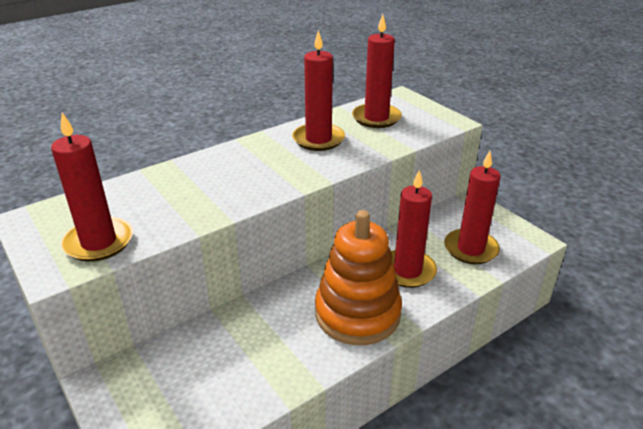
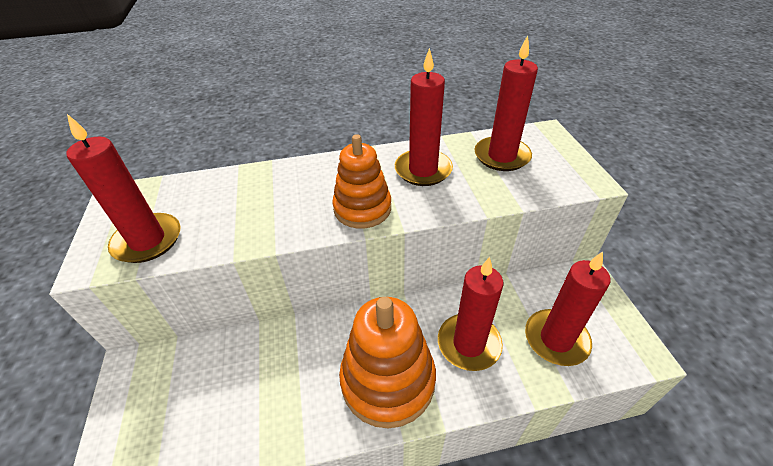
camera: 25 degrees right, 10 degrees up
none -> orange stacking toy [332,134,391,229]

